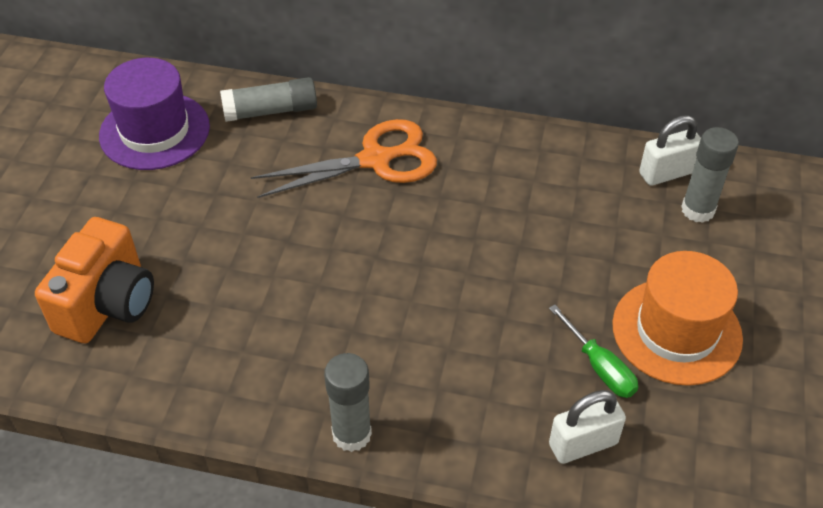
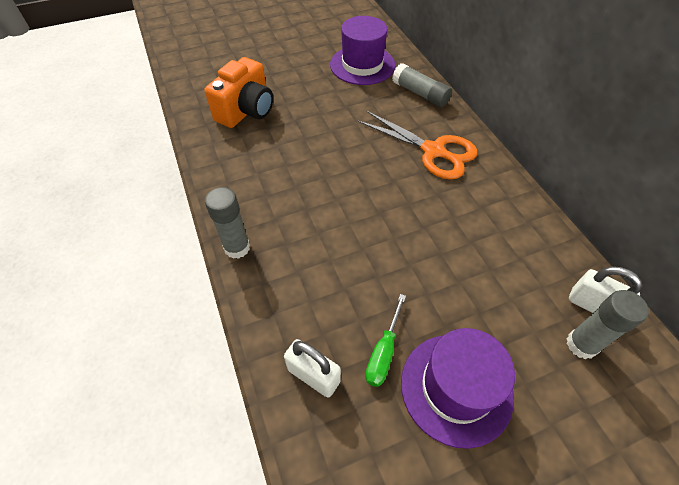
camera: 55 degrees right, 5 degrees up
orange camera [35,217,154,343] -> orange camera turned 45 degrees counterclockwise [205,57,273,128]
orange hat [612,251,743,386] -> purple hat [401,328,515,449]

